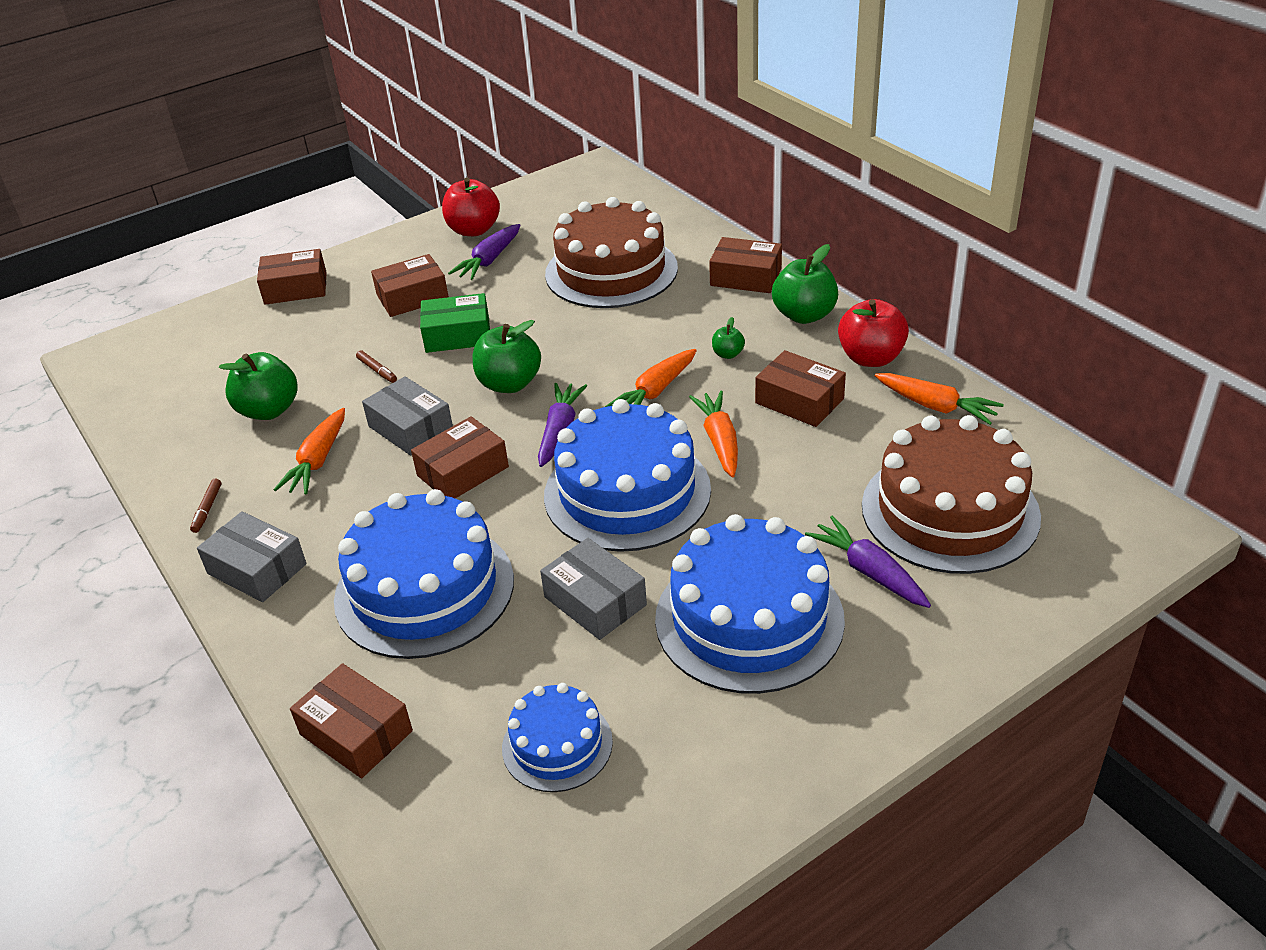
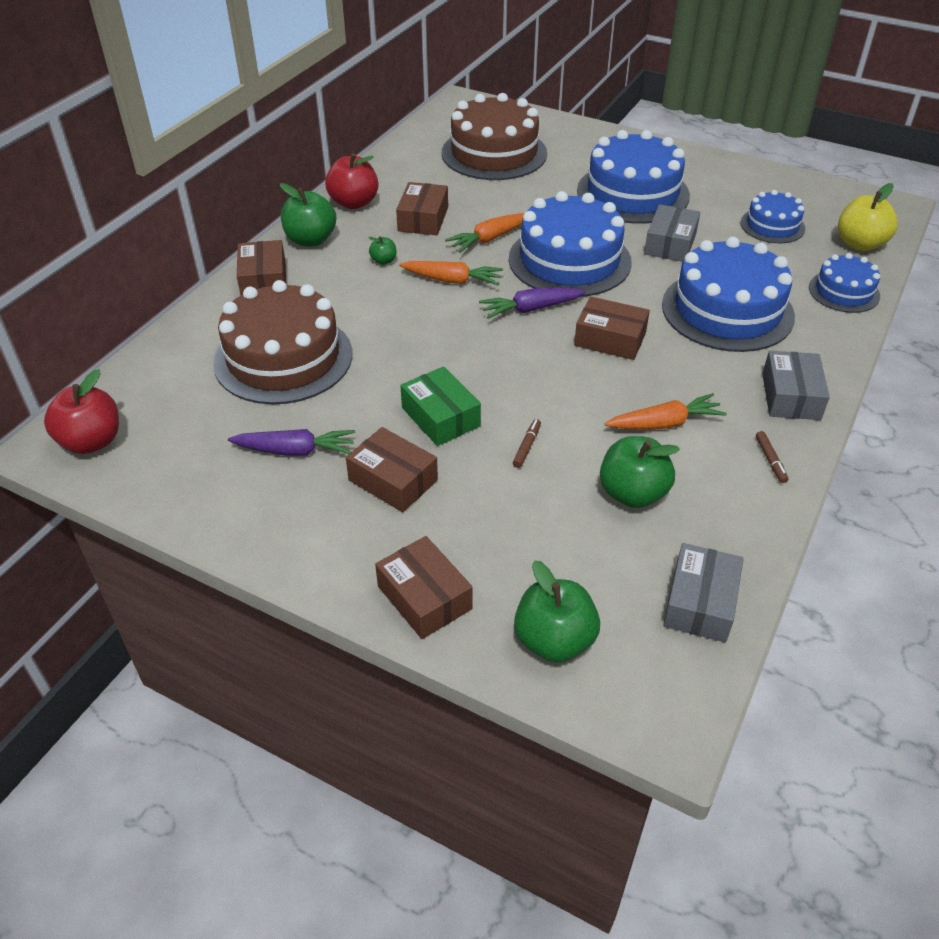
camera: 120 degrees left, 5 degrees up
brown marker [190,479,221,533] -> brown marker turned 105 degrees clockwise [756,431,788,483]
brown box [290,663,413,778] -> blue cake [809,253,880,313]
grey box [362,376,453,456] -> grey box moved to [663,543,744,642]
red apple [442,177,500,236] -> red apple moved to [44,369,119,454]
green apple [473,320,541,393] -> green apple moved to [514,561,600,663]
purple carrot [805,516,931,608] -> none
orange carrot [875,373,1004,425] -> none
none -> yellow apple [838,183,898,251]

